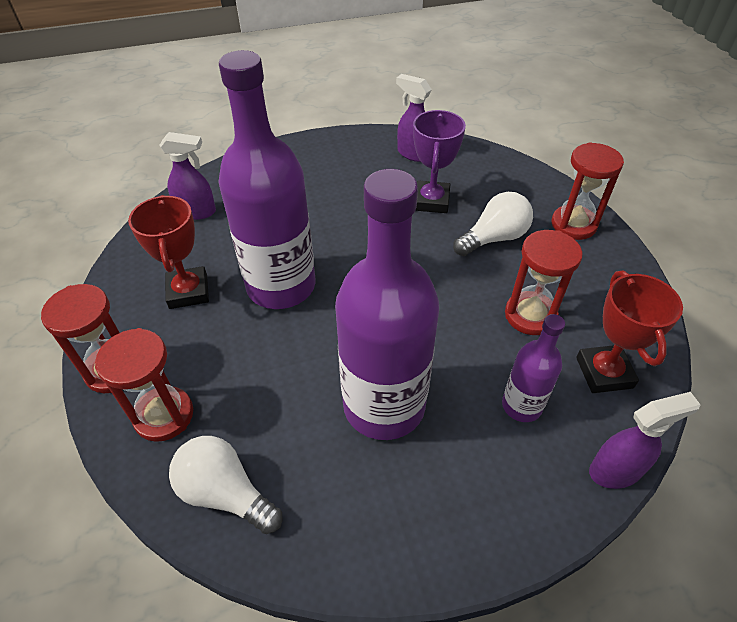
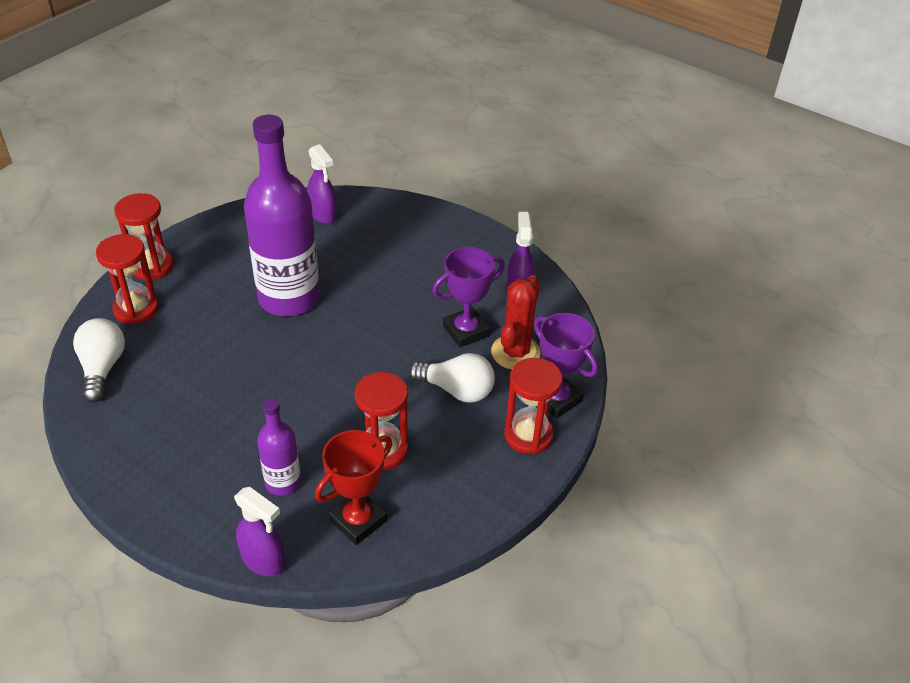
camera: 50 degrees right, 5 degrees down
red trophy [128,195,209,309] -> none
purple bottle [335,169,439,440] -> none
none -> red cactus [491,275,541,370]
none -> purple trophy [534,313,598,419]

